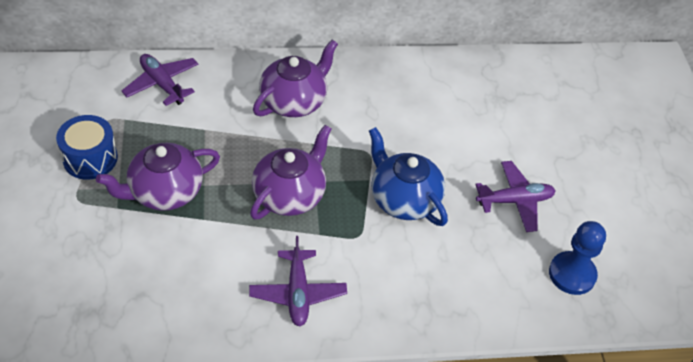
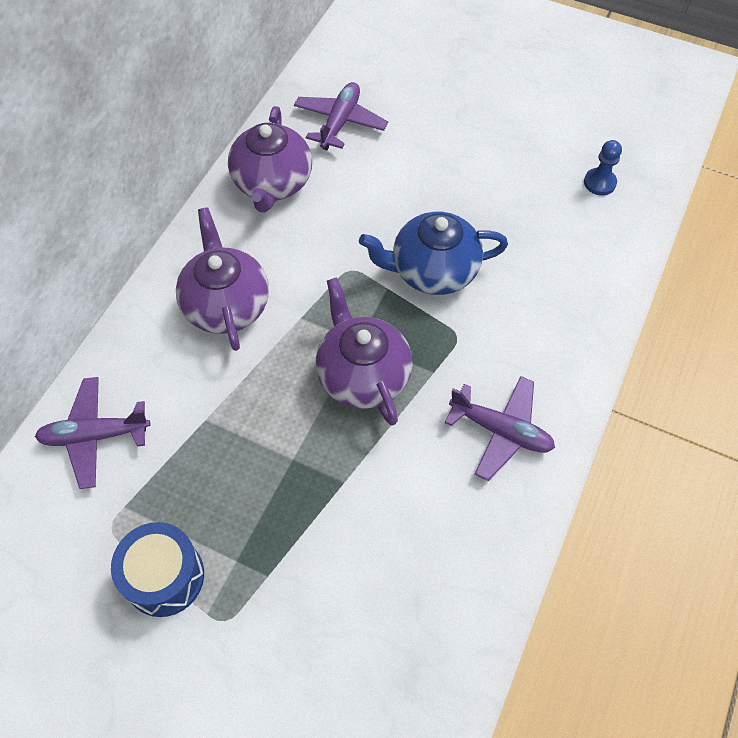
camera: 55 degrees left, 10 degrees up
purple teapot [96,143,220,211] -> purple teapot moved to [228,106,312,213]
purple plane [475,161,556,232] -> purple plane moved to [294,82,388,150]
blue pawn [549,221,606,295] -> blue pawn [584,140,622,195], size x0.63

